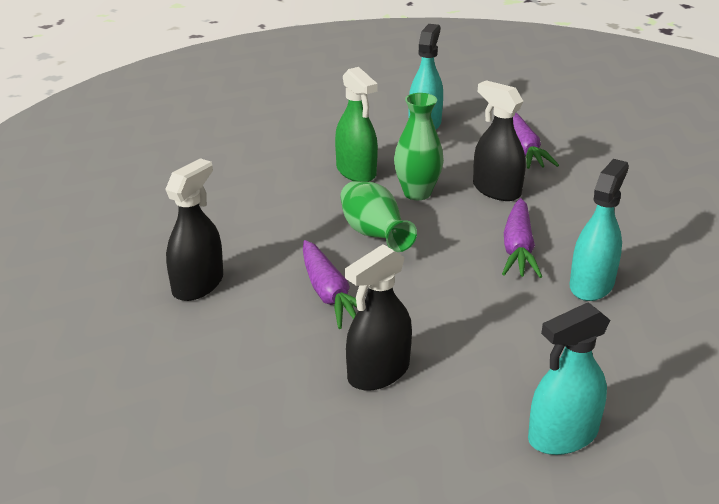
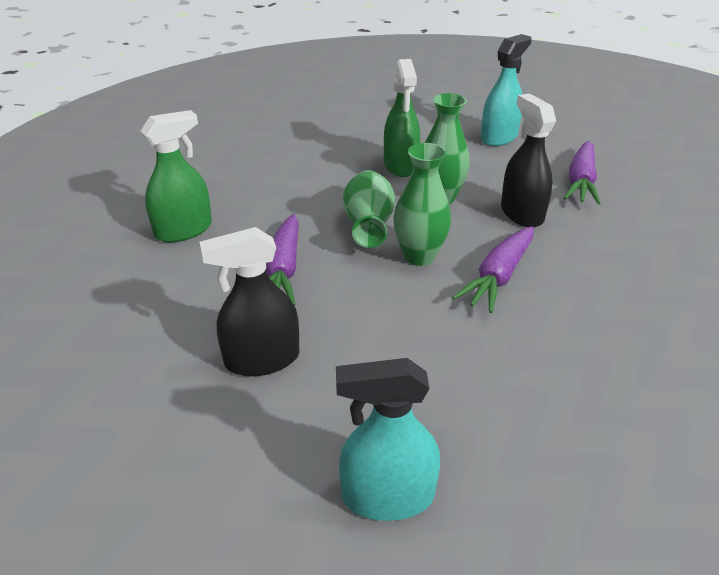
camera: 25 degrees right, 5 degrees up
black spray bottle [165,158,223,301] -> green spray bottle [141,110,212,242]
turquoise spray bottle [570,159,629,301] -> none
none -> green vase [394,143,451,266]

